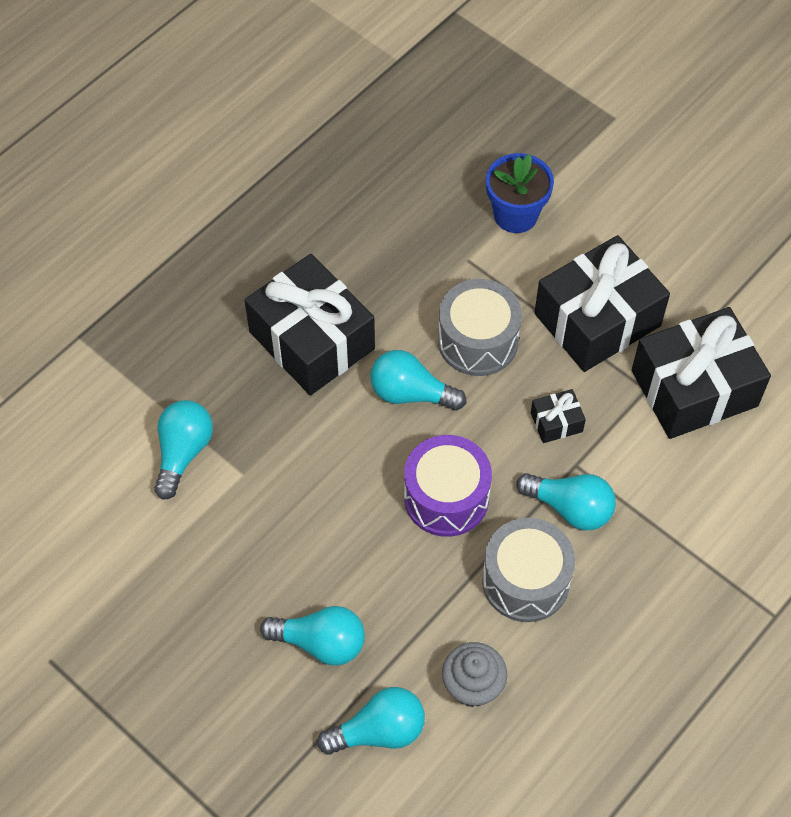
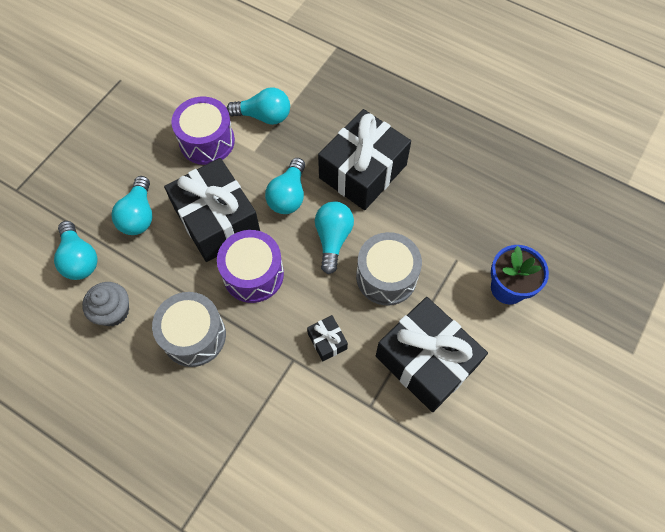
camera: 80 degrees right, 5 degrees up
turquoise light bulb [516,473,616,530] -> turquoise light bulb moved to [265,158,305,214]
black gift [632,307,771,439] -> black gift moved to [164,158,260,262]
none -> purple drum [171,97,235,165]

